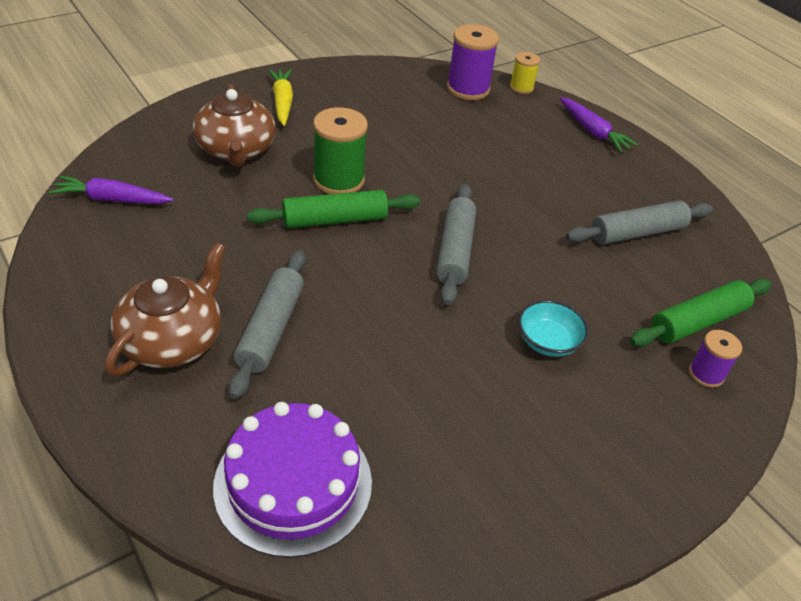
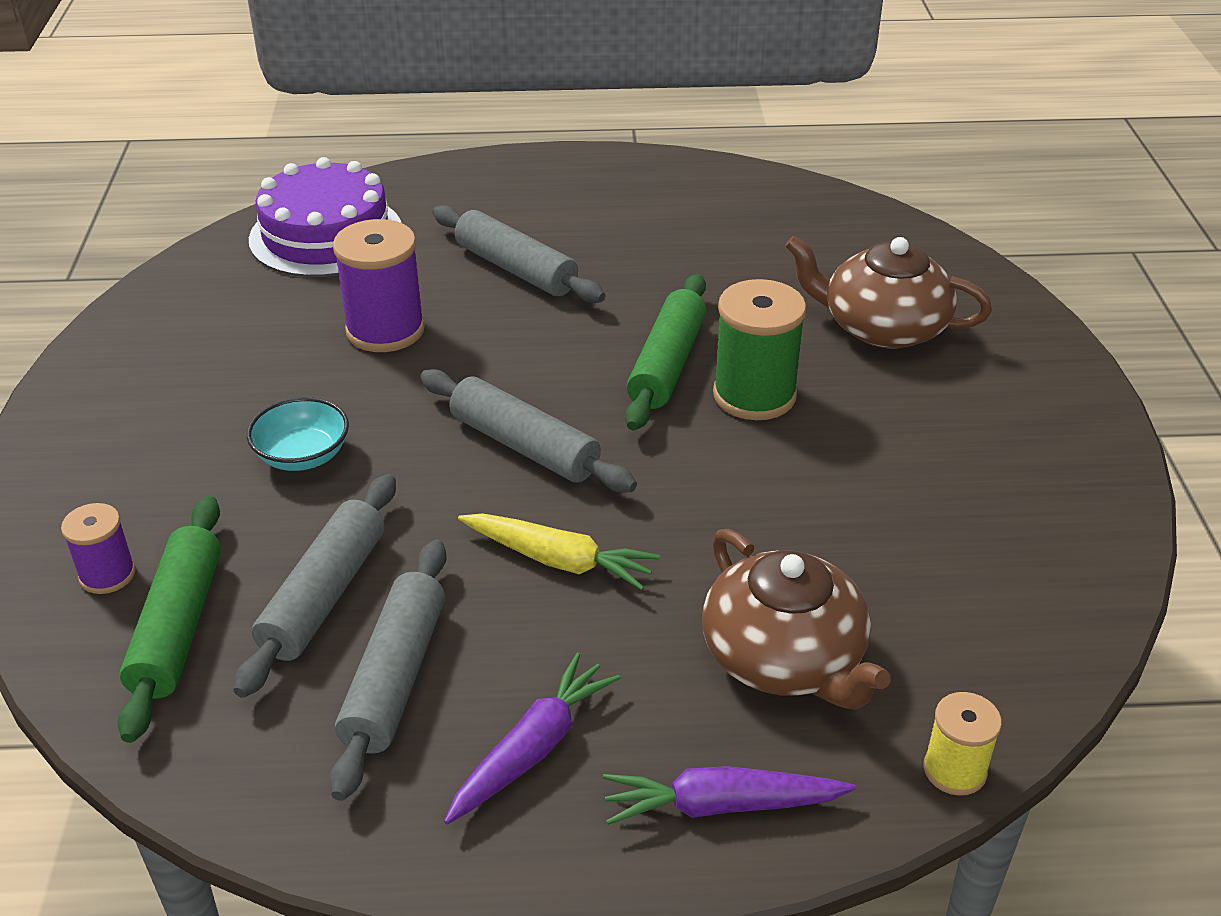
camera: 125 degrees right, 5 degrees down
purple carrot [49,176,174,204] -> purple carrot moved to [444,653,620,825]
brown teapot [105,242,226,376] -> brown teapot moved to [702,529,891,710]
yellow carrot [268,69,293,126] -> yellow carrot moved to [458,513,660,590]
purple spool [447,24,499,100] -> purple spool moved to [333,219,425,352]
none -> grey rolling pin [233,474,396,698]

